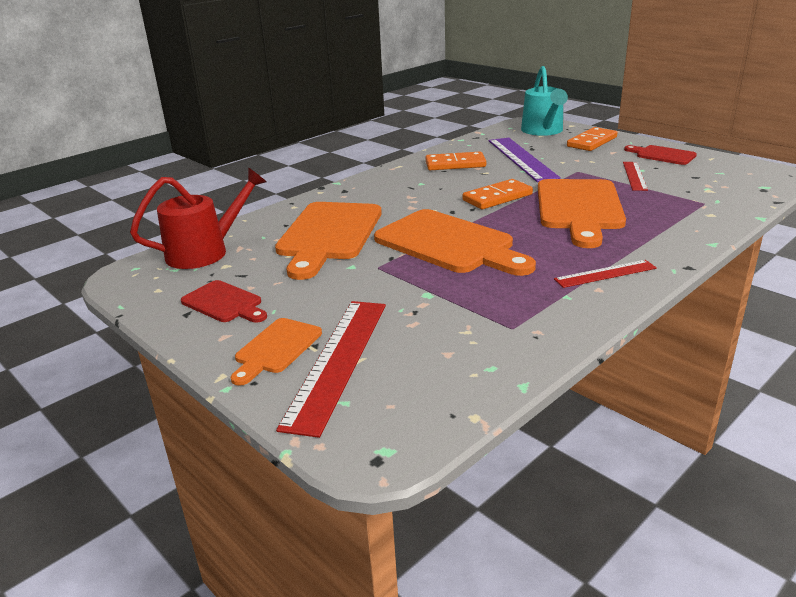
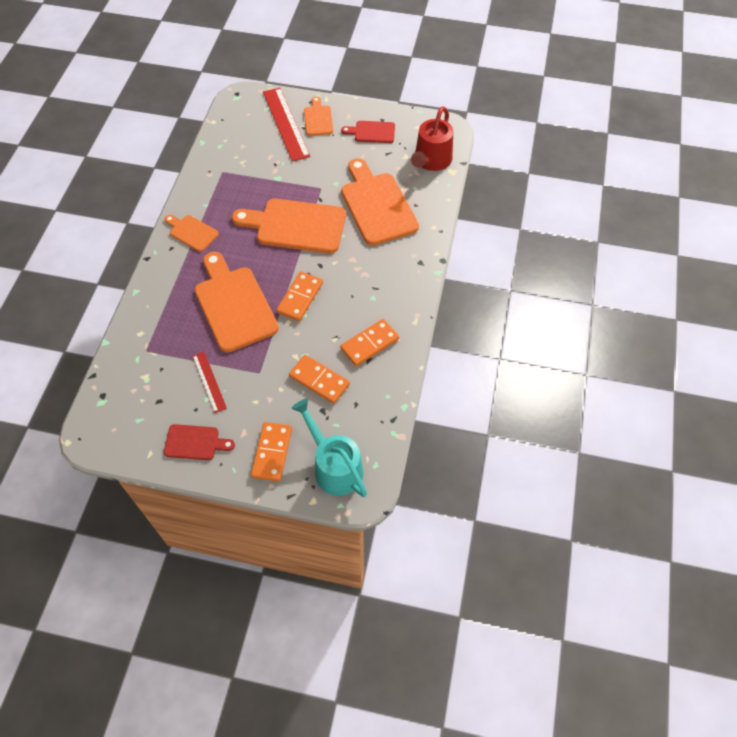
camera: 145 degrees right, 30 degrees up
purple ruler [489,138,561,182] -> orange domino [289,355,350,404]
red ruler [554,260,657,288] -> orange cutting board [164,215,219,252]

